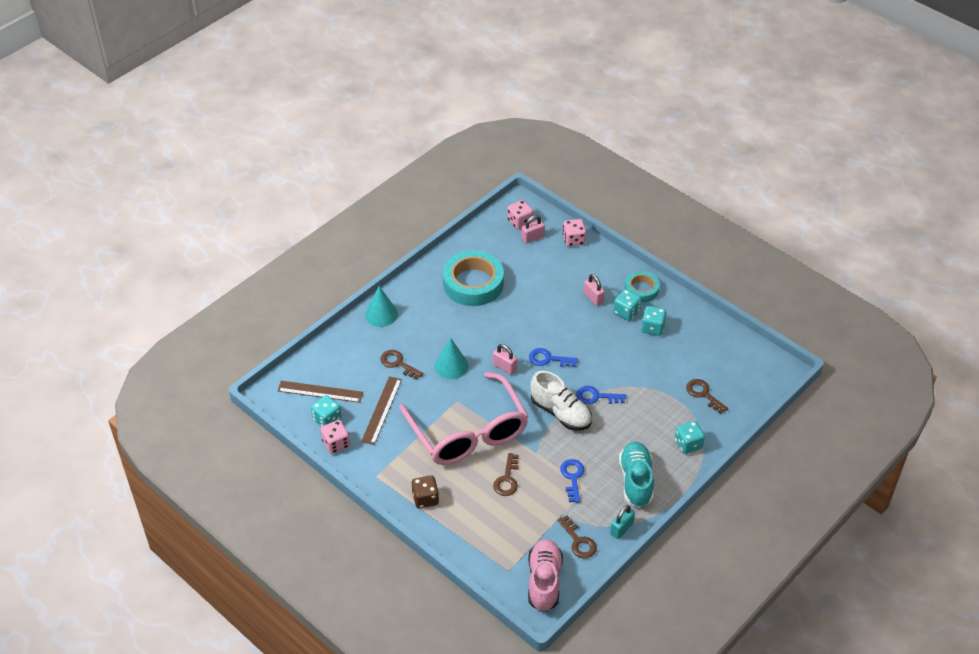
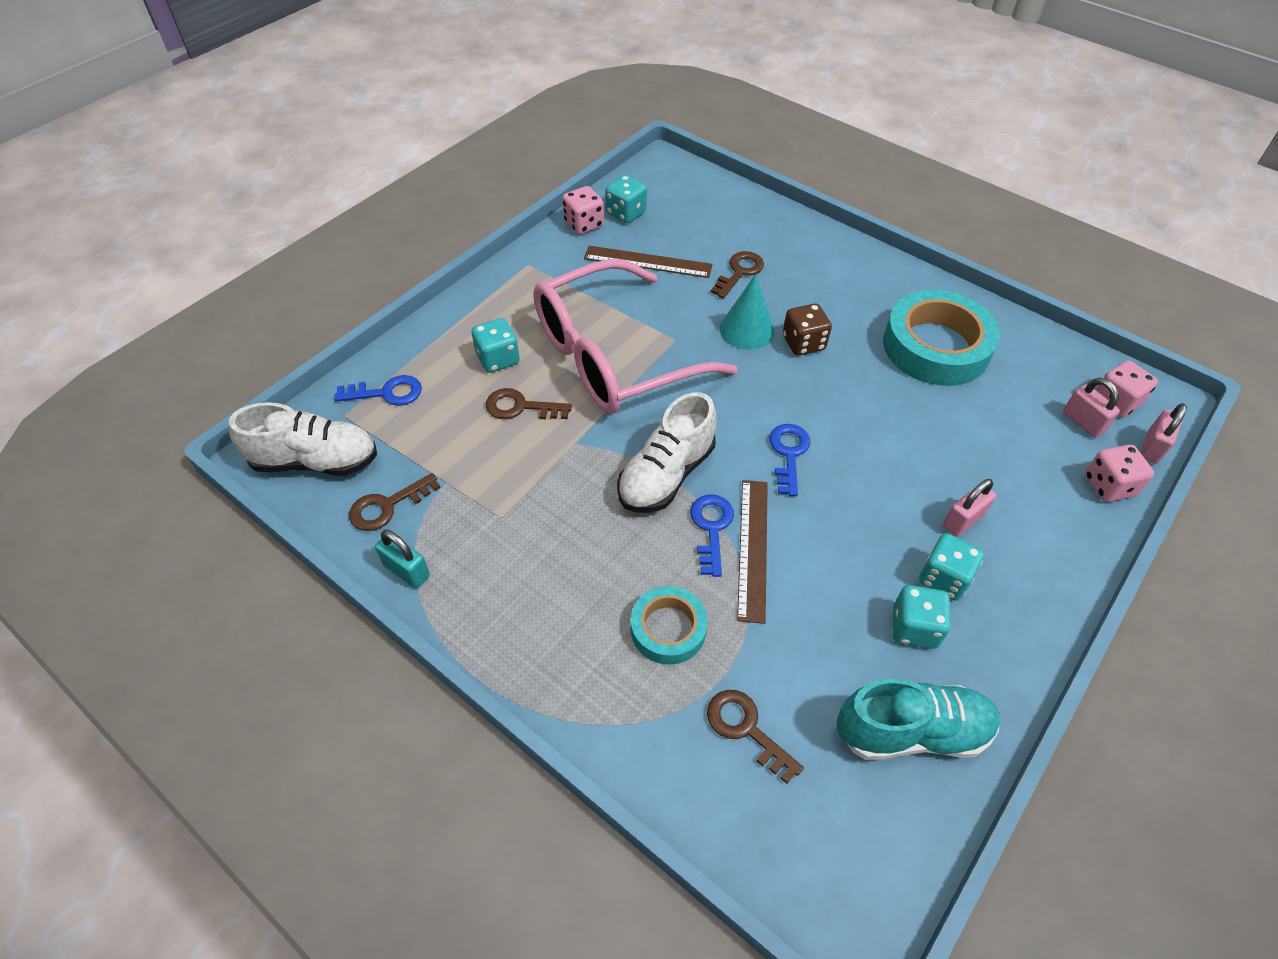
camera: 85 degrees right, 5 degrees up
brown ruler [278,381,363,403] -> brown ruler moved to [737,480,768,624]
turquoise cone [365,286,398,327] -> none
brown dice [412,475,439,508] -> brown dice moved to [783,303,832,356]
pink padlock [493,344,517,375] -> pink padlock moved to [1140,403,1187,464]
pink shoe [528,539,563,612] -> white shoe [229,402,377,476]
blue key [560,459,584,503] -> blue key moved to [334,375,422,406]
turquoise shoe [619,442,654,508] -> turquoise shoe moved to [837,679,1000,760]
turquoise tape [625,271,660,303] -> turquoise tape moved to [631,586,708,665]
turquoise dice [675,421,705,454] -> turquoise dice moved to [472,318,520,373]
brown key [686,379,728,414] -> brown key turned 90 degrees counterclockwise [707,690,804,784]

